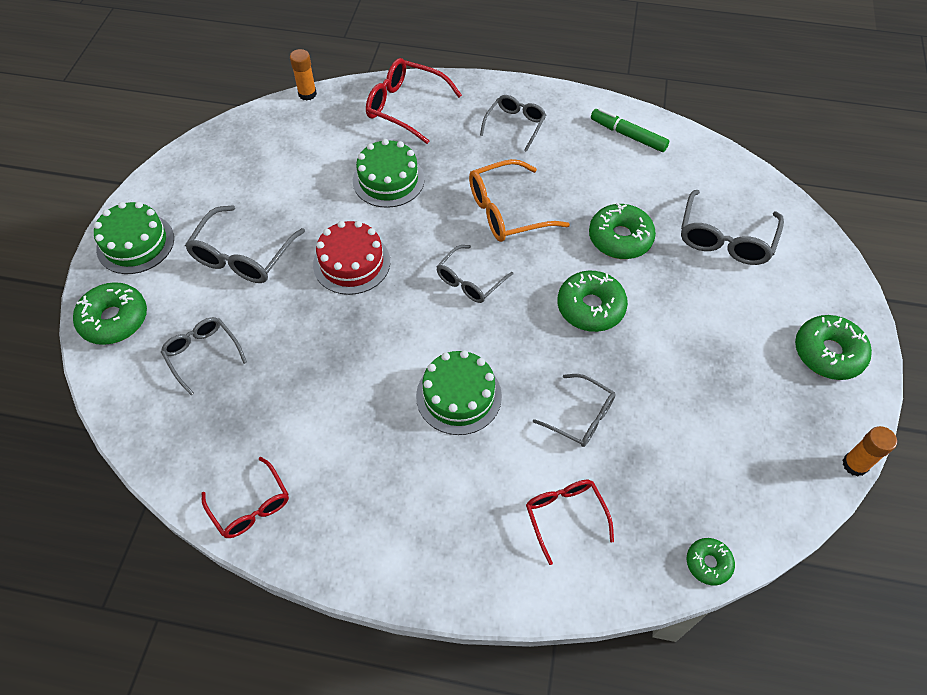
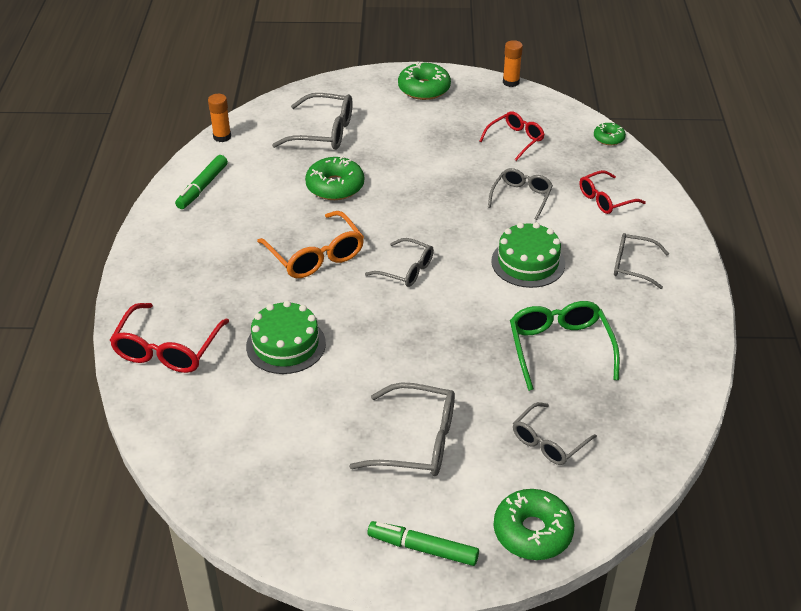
camera: 100 degrees left, 15 degrees down
green cake [94,202,174,274] -> green marker [368,521,479,566]
red glasses [202,457,289,538] -> red glasses moved to [480,111,545,161]
orange glue stick [290,49,317,101] -> orange glue stick moved to [208,94,231,142]
red cake [313,221,390,295] -> none
grey glasses [480,95,546,152] -> grey glasses moved to [614,233,669,289]
green donut [557,271,628,332] -> none
none -> green glasses [510,301,620,391]

